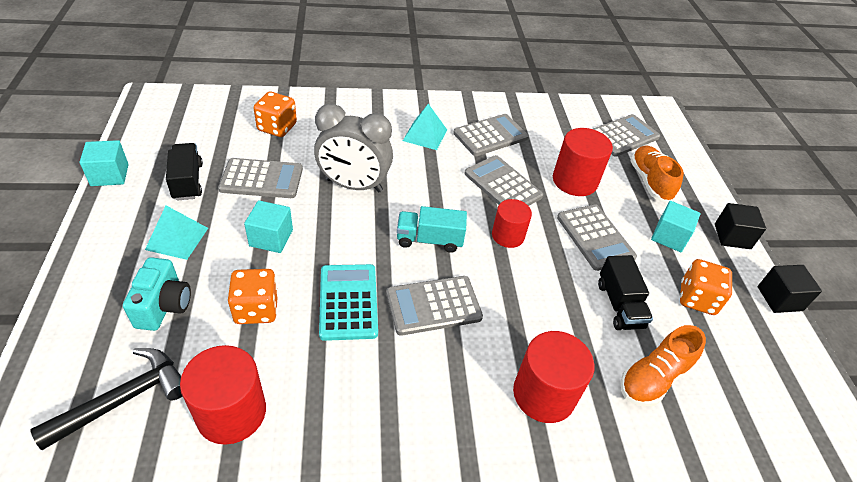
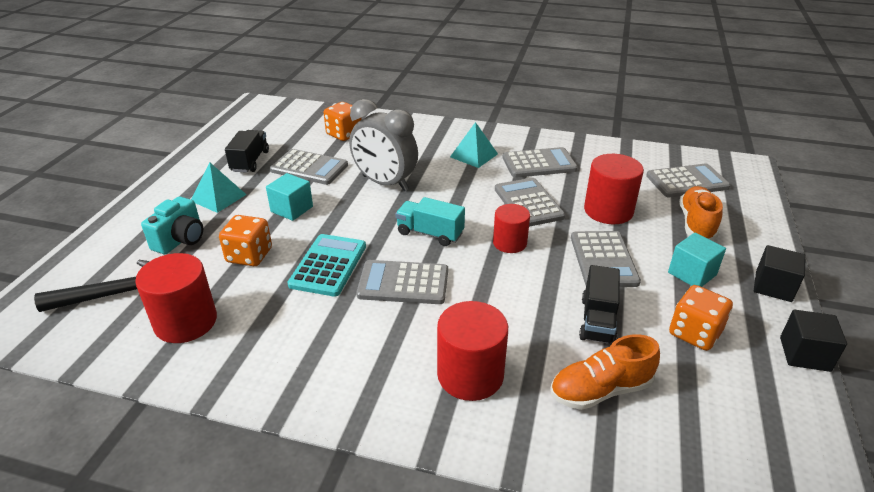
camera: 25 degrees right, 10 degrees down
turquoise cube [80,140,129,186] -> none

